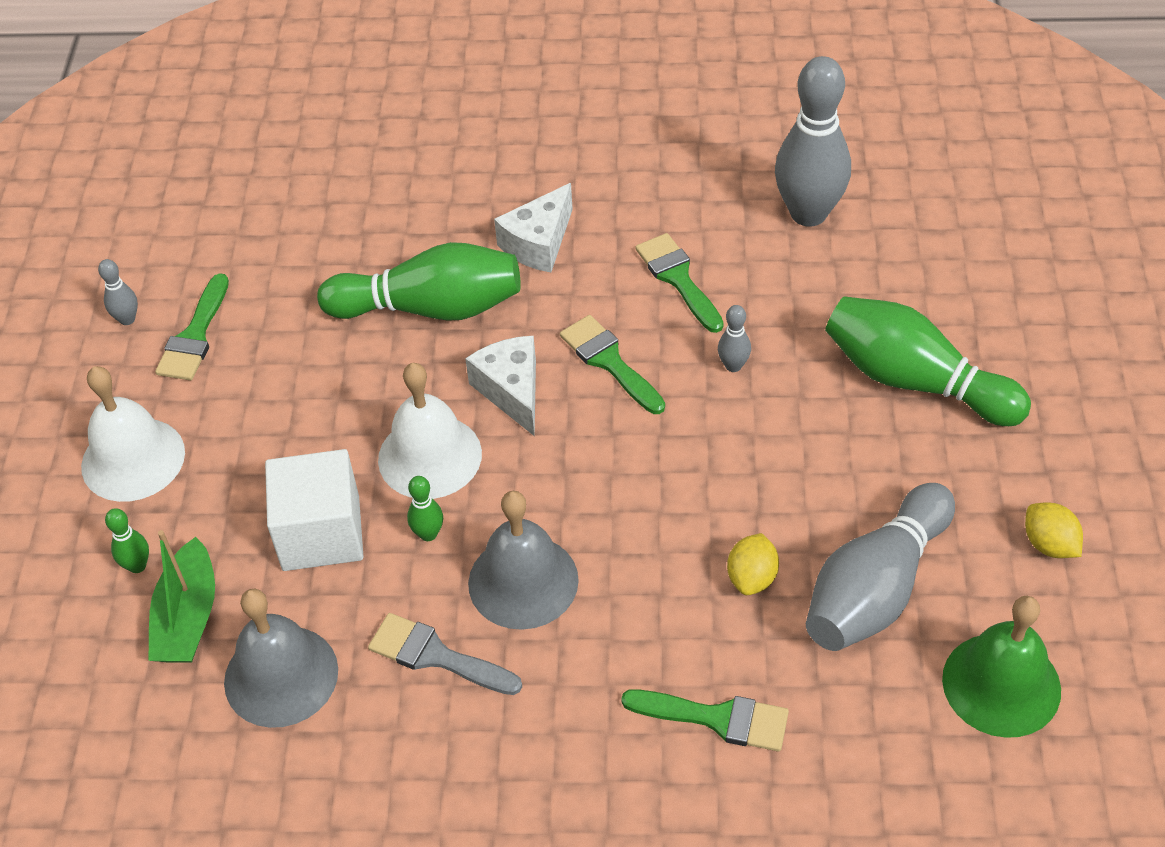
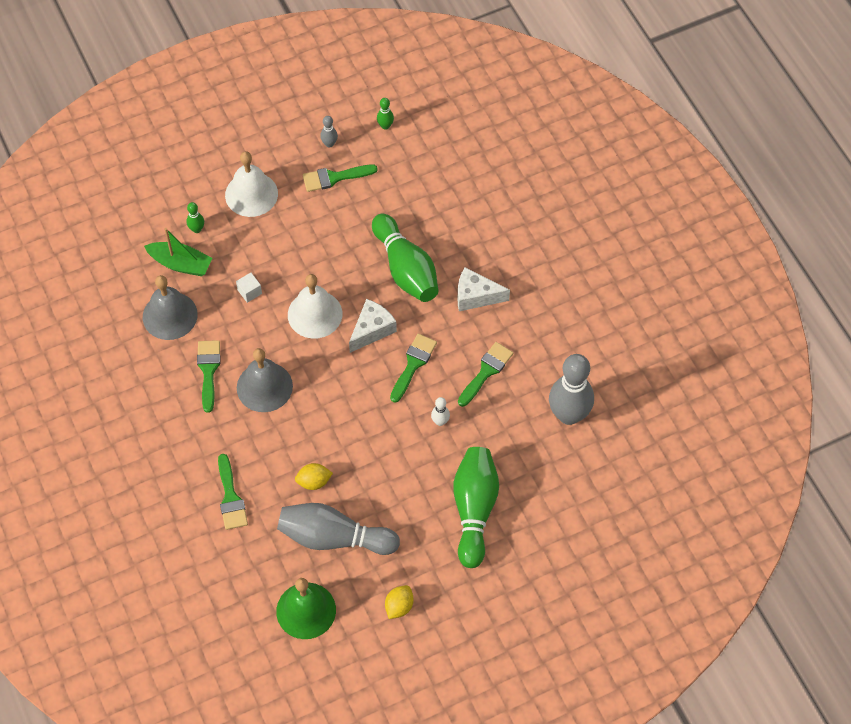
camera: 60 degrees right, 10 degrees up
green boat [148,530,215,663] -> green boat turned 135 degrees counterclockwise [144,228,213,276]
white cube [265,449,363,571] -> white cube [236,273,262,303], size x0.44
grey brush [368,613,522,695] -> green brush [197,340,220,413]
green bowling pin [407,476,443,541] -> green bowling pin moved to [377,98,394,130]
grey bowling pin [718,305,751,372] -> white bowling pin [431,397,450,426]

